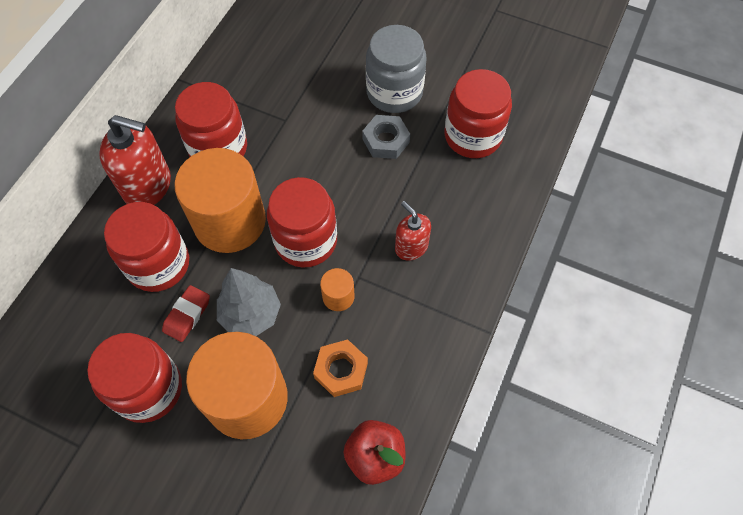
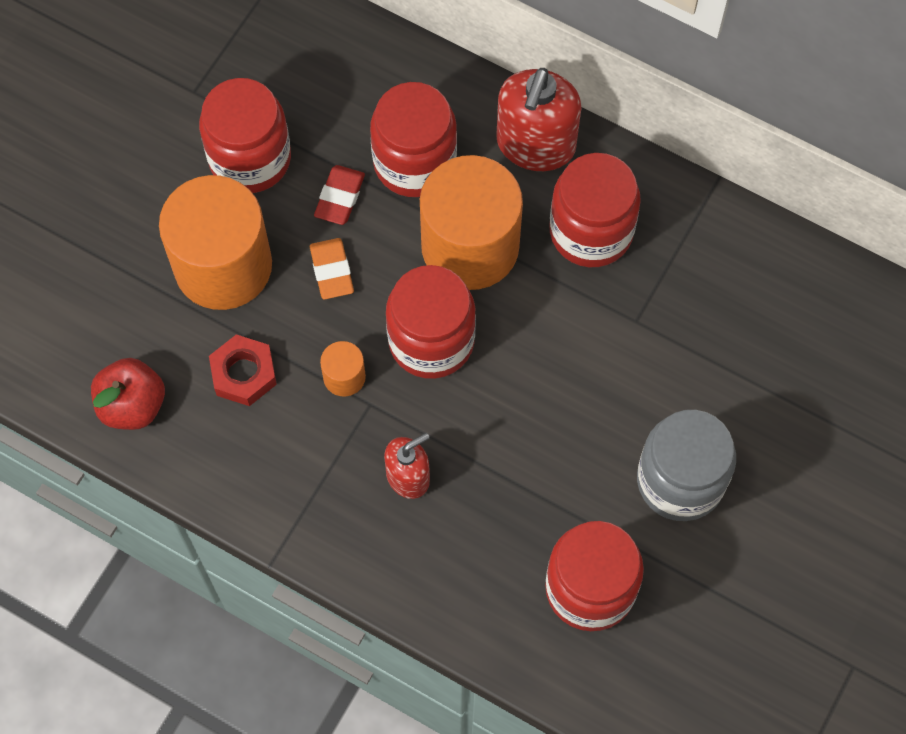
camera: 95 degrees right, 5 degrees up
red eraser [162,285,210,342] -> red eraser turned 75 degrees clockwise [314,165,365,225]
grey tree [217,268,281,336] -> orange eraser [310,238,354,299]
orange nut [313,339,368,397] -> red nut [209,334,277,406]
grey nut [362,115,410,159] -> none

